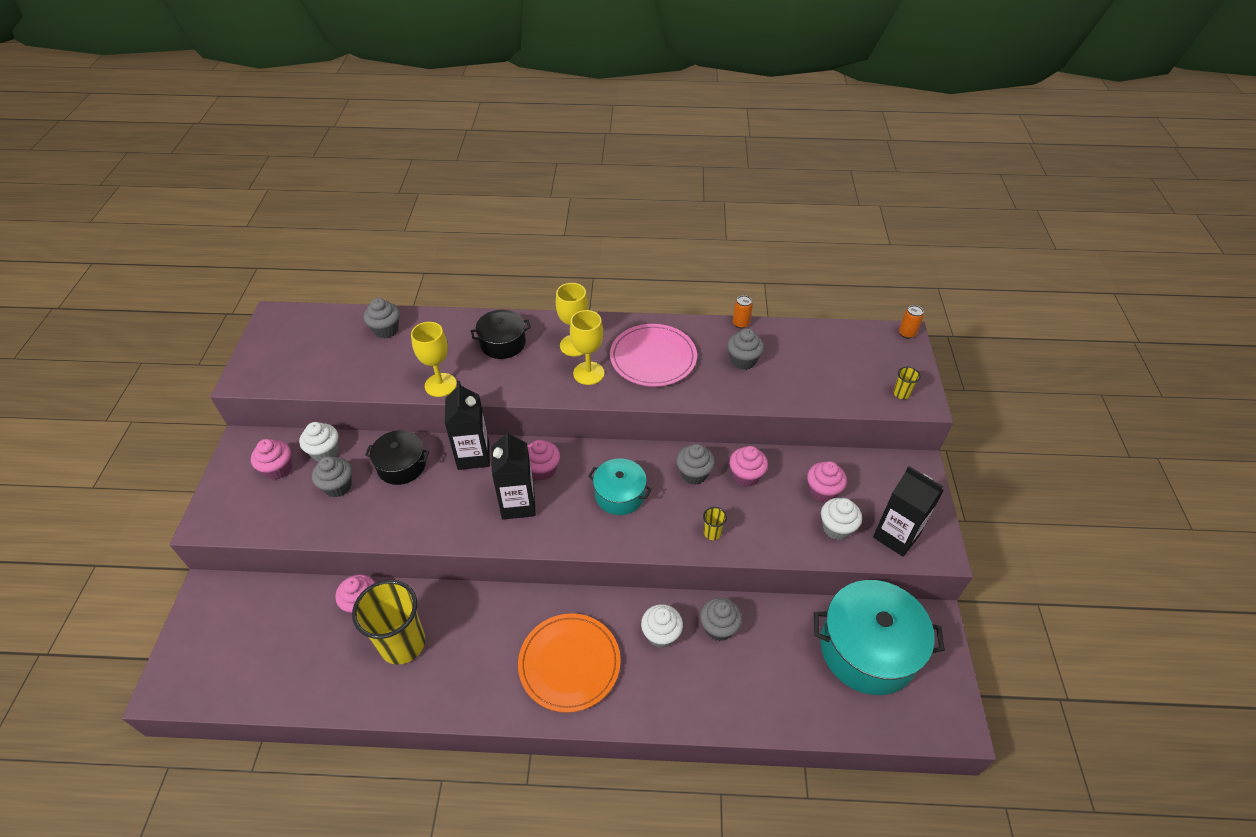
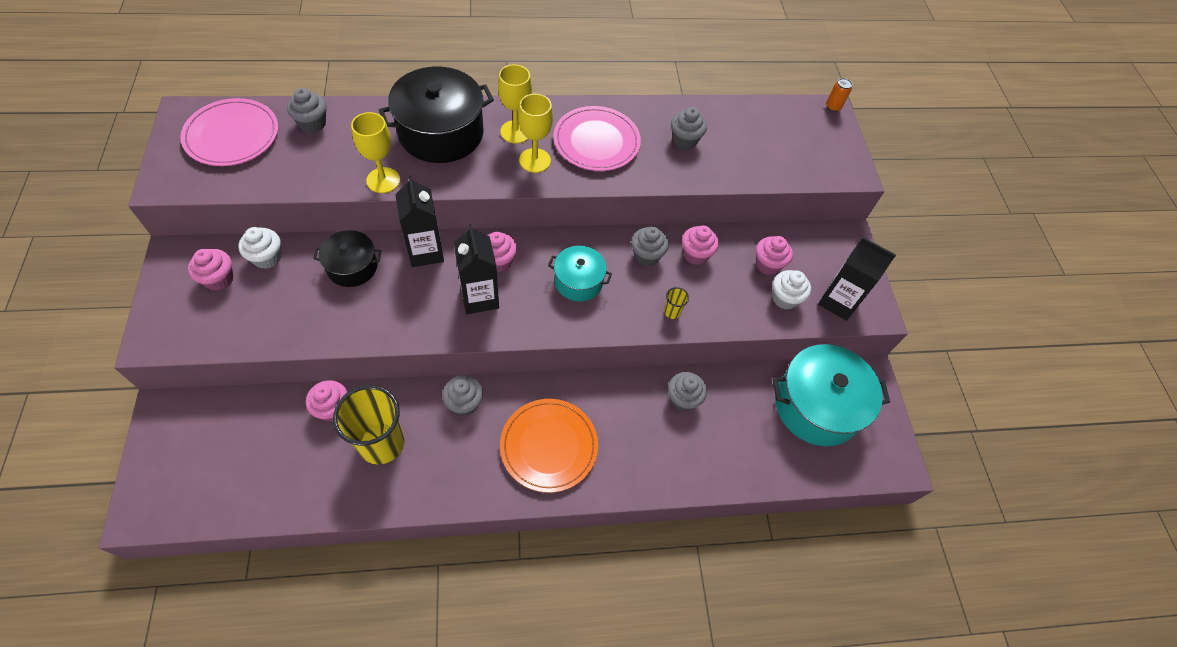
camera: 15 degrees left, 10 degrees up
grey cupcake [312,456,352,497] -> grey cupcake moved to [442,375,483,416]
black pot [471,309,531,359] -> black pot [379,67,494,163], size x1.79
white cupcake [641,604,683,648] -> none
orange can [733,295,753,329] -> none
yellow cup [893,367,920,399] -> none
none -> pink plate [180,98,279,166]

